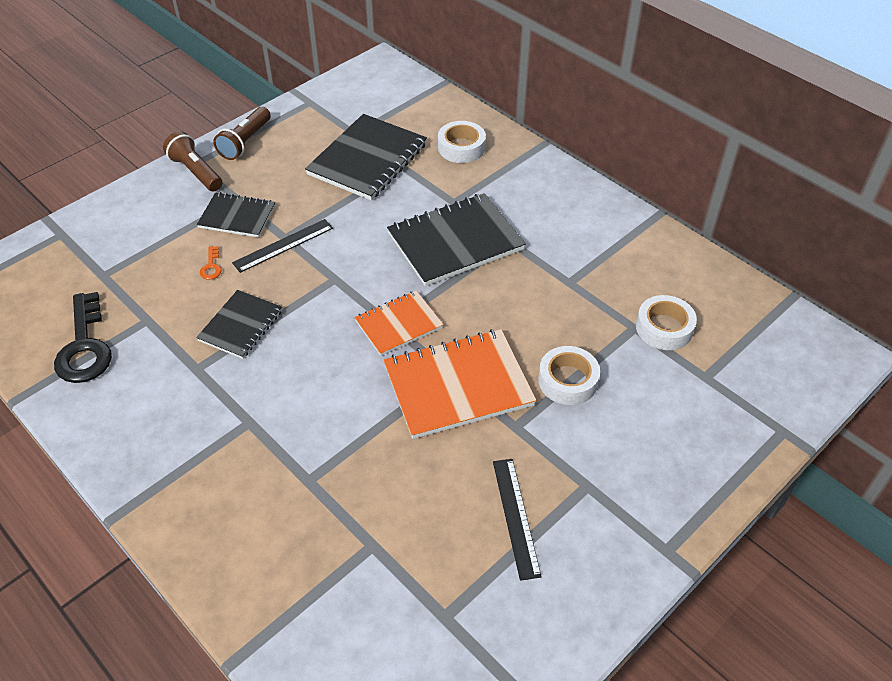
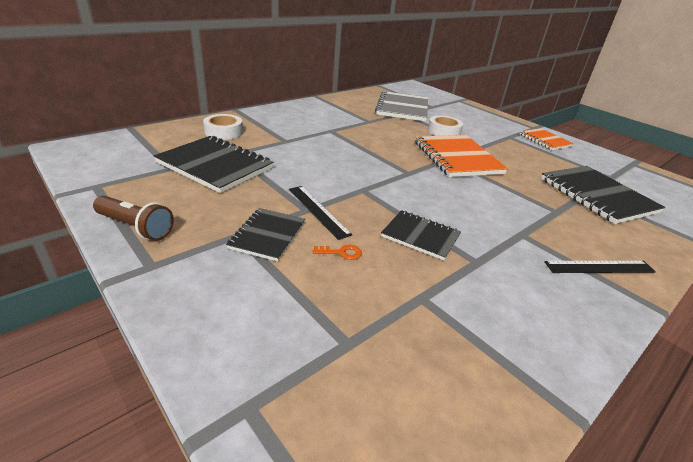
camera: 90 degrees left, 15 degrees down
black key [54,292,112,383] -> none
brown flashlight [163,131,222,191] -> none
orange notebook [354,291,443,356] -> orange notebook moved to [520,128,574,150]
black notebook [387,193,526,286] -> black notebook moved to [541,166,665,224]
black ruler [493,459,542,581] -> black ruler moved to [544,261,656,273]
white tape [636,295,697,350] -> grey notebook [375,91,428,122]

